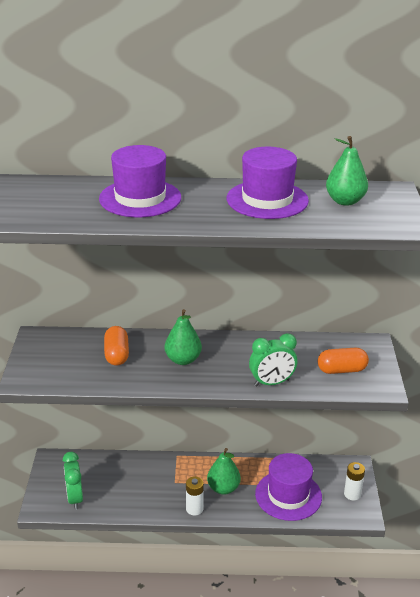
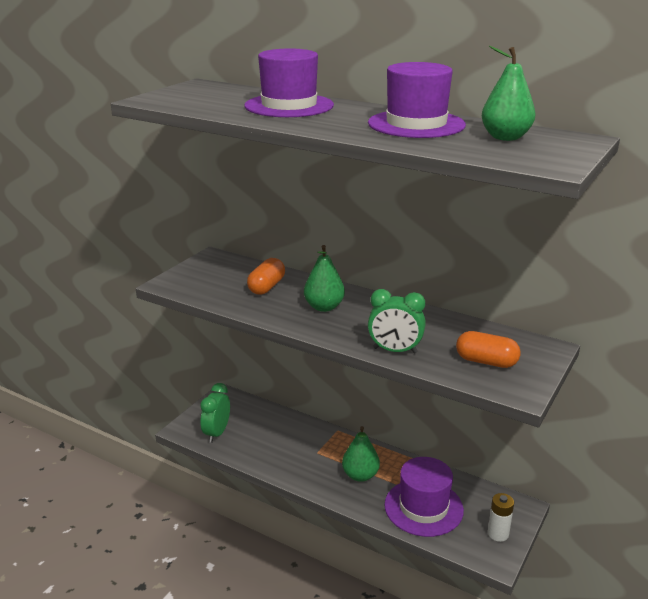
camera: 30 degrees right, 5 degrees down
white battery [186,476,204,516] -> none

